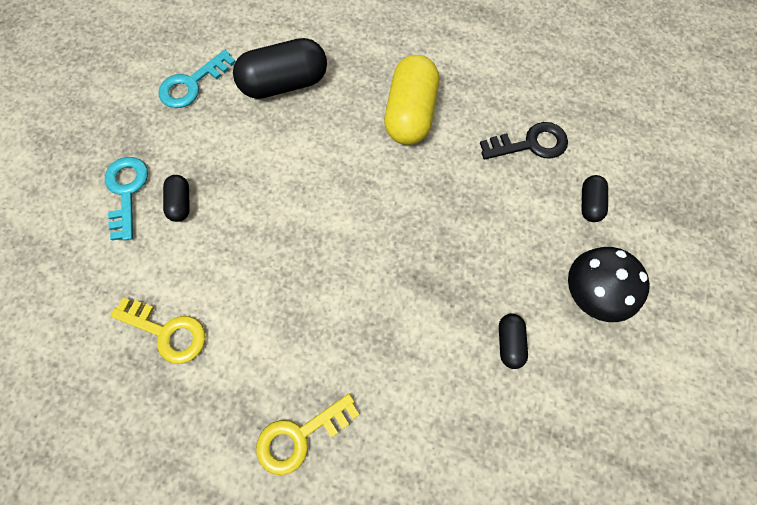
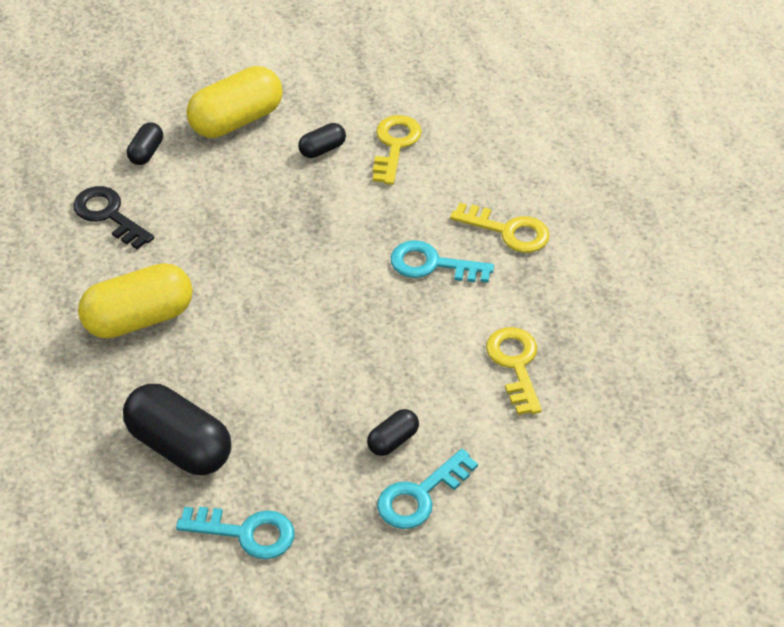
camera: 125 degrees left, 20 degrees down
black mushroom [568,247,650,322] -> yellow capsule [186,66,283,138]
black capsule [581,175,608,222] -> black capsule turned 45 degrees counterclockwise [127,122,163,165]
none -> yellow key [373,115,422,185]
none -> turquoise key [391,240,494,283]

